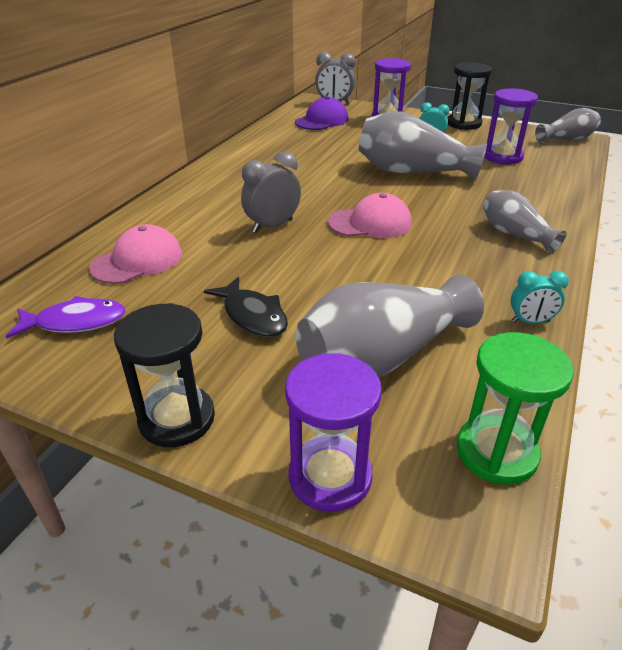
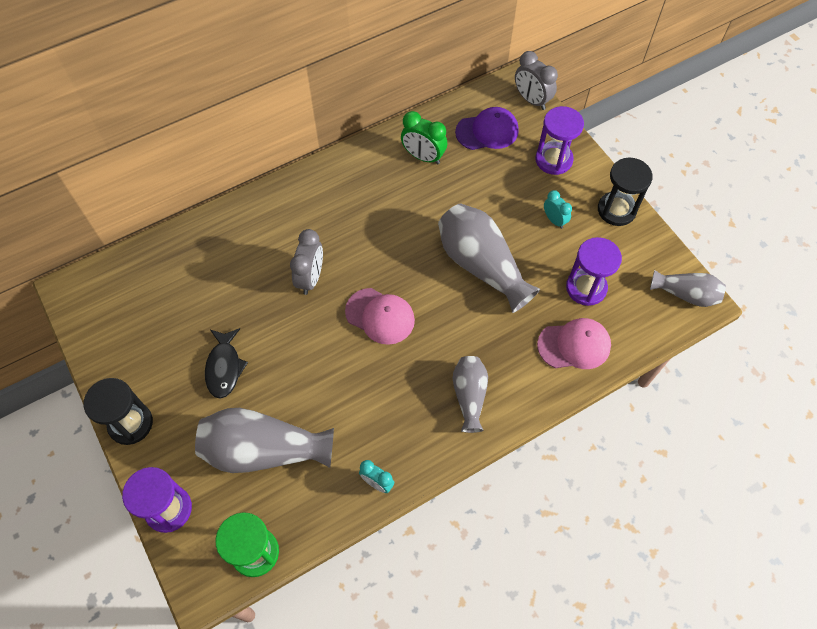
camera: 35 degrees right, 25 degrees up
purple fish [6,296,126,338] -> none
pink cap [89,224,182,284] -> pink cap moved to [537,318,611,369]
grey clock [241,151,301,233] -> grey clock turned 105 degrees clockwise [290,229,323,295]
none -> green clock [401,111,447,164]

